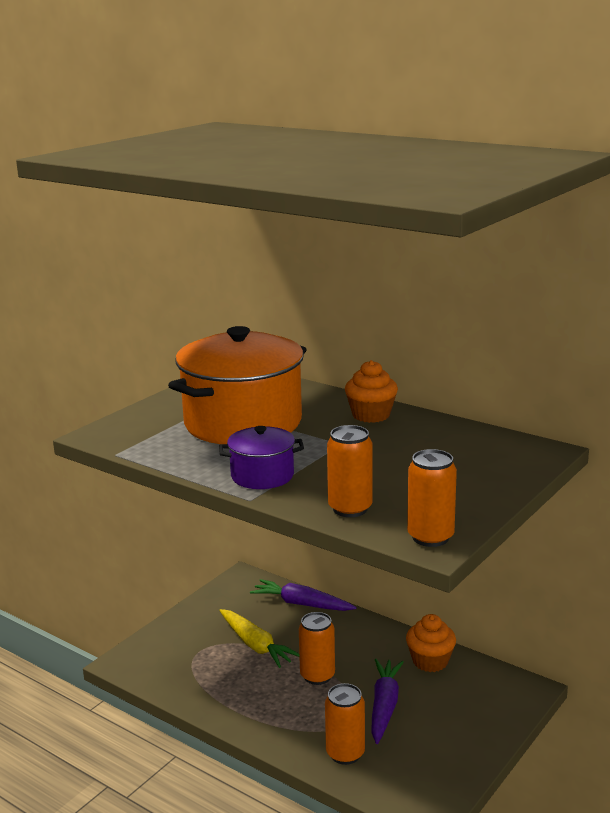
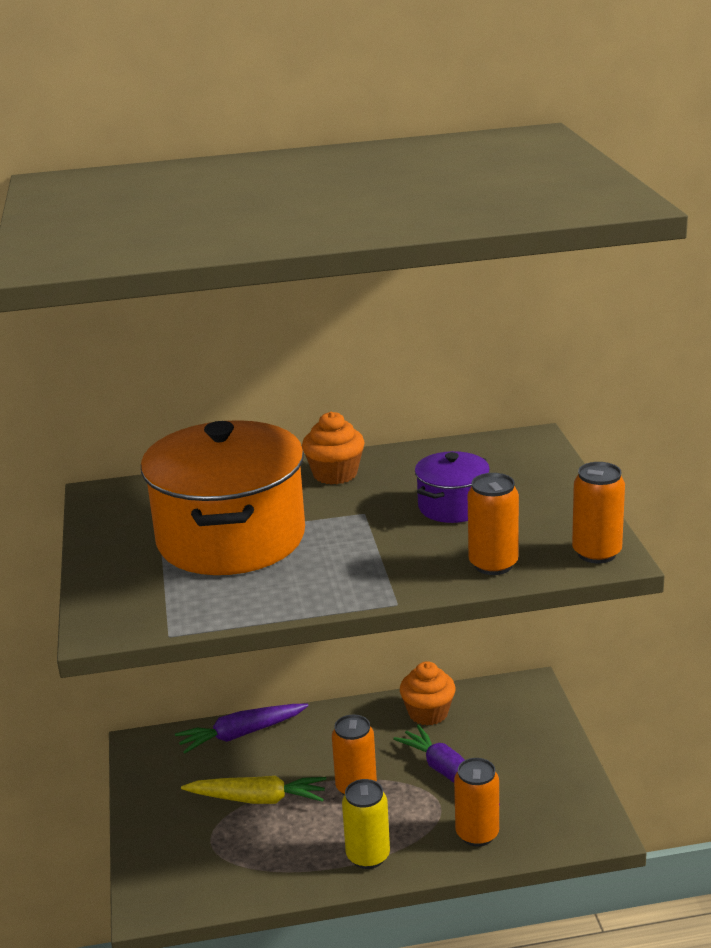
camera: 45 degrees left, 5 degrees up
purple pot [219,426,304,489] -> purple pot moved to [415,451,490,523]
none -> yellow can [342,779,390,869]

